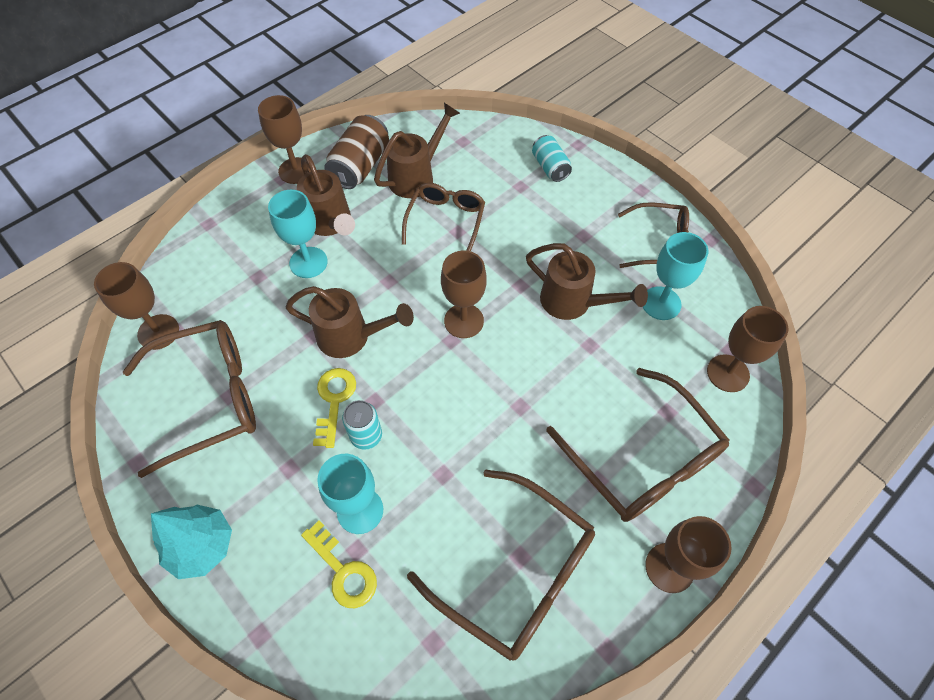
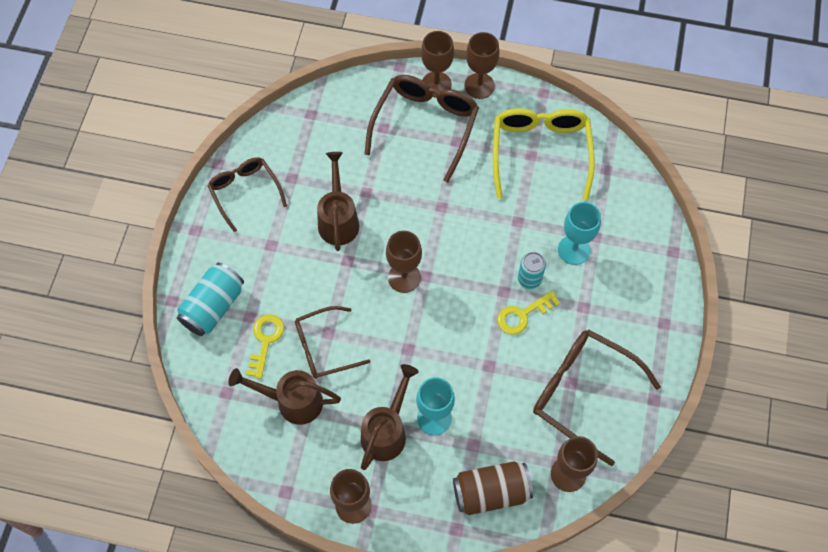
camera: 125 degrees left, 5 degrees up
turquoise tree [151,505,232,579] -> none
brown watering can [285,286,414,358] -> none
yellow key [301,520,377,608] -> yellow key moved to [246,314,284,379]
brown can [324,115,389,189] -> brown can moved to [453,461,533,515]
brown glasses [407,469,595,661] -> yellow glasses [493,108,595,200]
turquoise can [532,135,572,182] -> turquoise can [177,263,244,336], size x1.58
turquoise goblet [643,232,708,320] -> none
brown goblet [707,306,789,392] -> brown goblet moved to [421,31,454,98]

